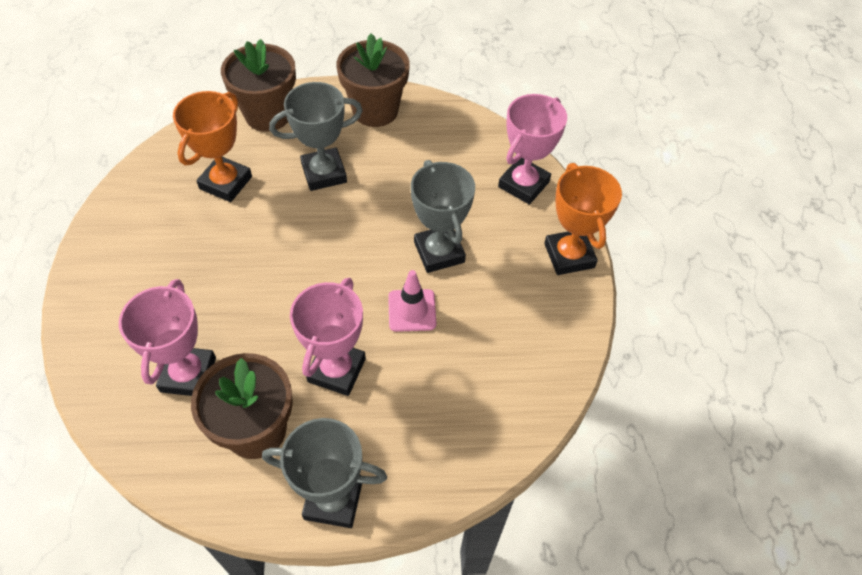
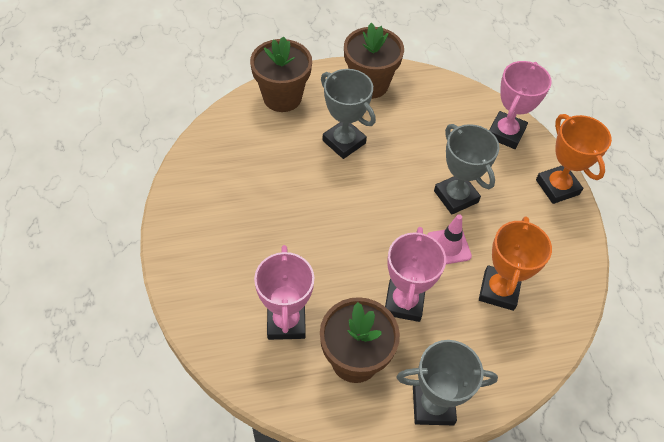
camera: 10 degrees left, 0 degrees up
orange trophy [173,91,252,202] -> orange trophy moved to [479,216,552,311]
grey trophy [269,82,363,191] -> grey trophy turned 75 degrees clockwise [321,69,376,159]

